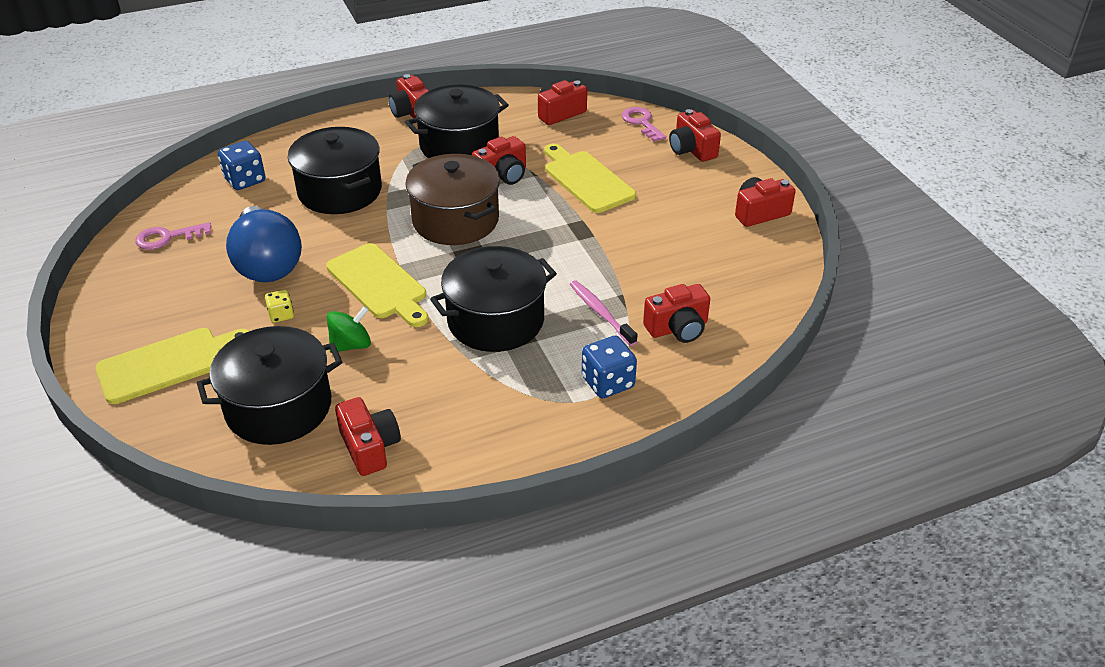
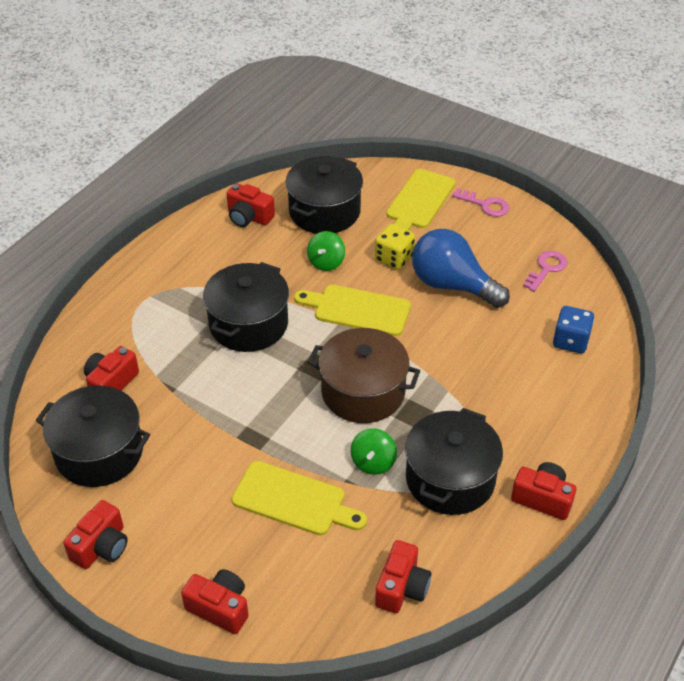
camera: 145 degrees right, 5 degrees up
yellow dice [265,290,294,323] -> yellow dice [375,224,415,270], size x1.71
black pot [288,127,382,214] -> black pot moved to [36,385,150,487]
red camera [472,136,526,185] -> green spinning top [351,428,397,475]
pink toothbrush [570,280,637,346] -> none
blue dice [582,336,637,398] -> none
pink key [622,107,666,142] -> pink key moved to [452,188,509,217]

